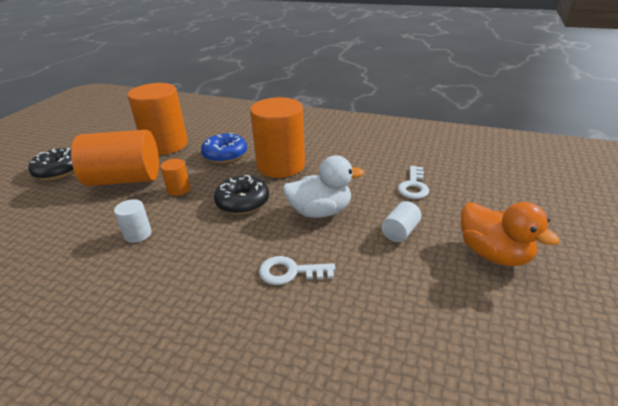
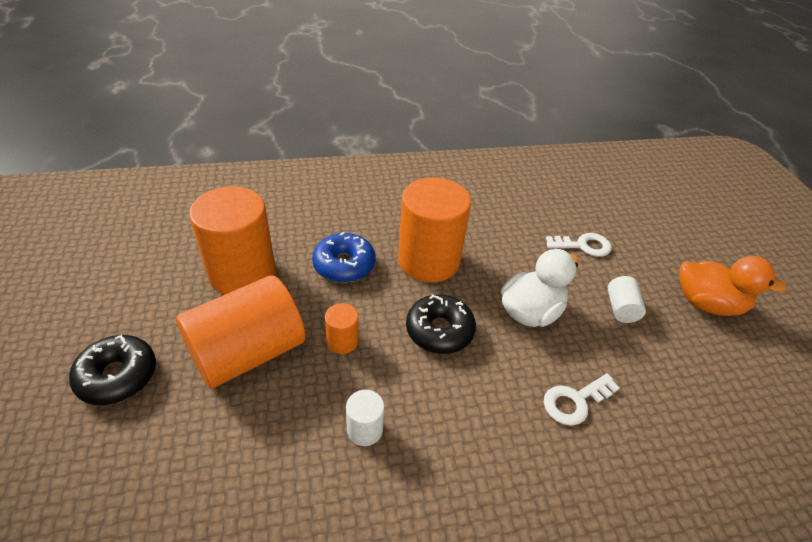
camera: 35 degrees left, 10 degrees up
white key [398,166,429,199] -> white key turned 75 degrees counterclockwise [546,233,612,257]

